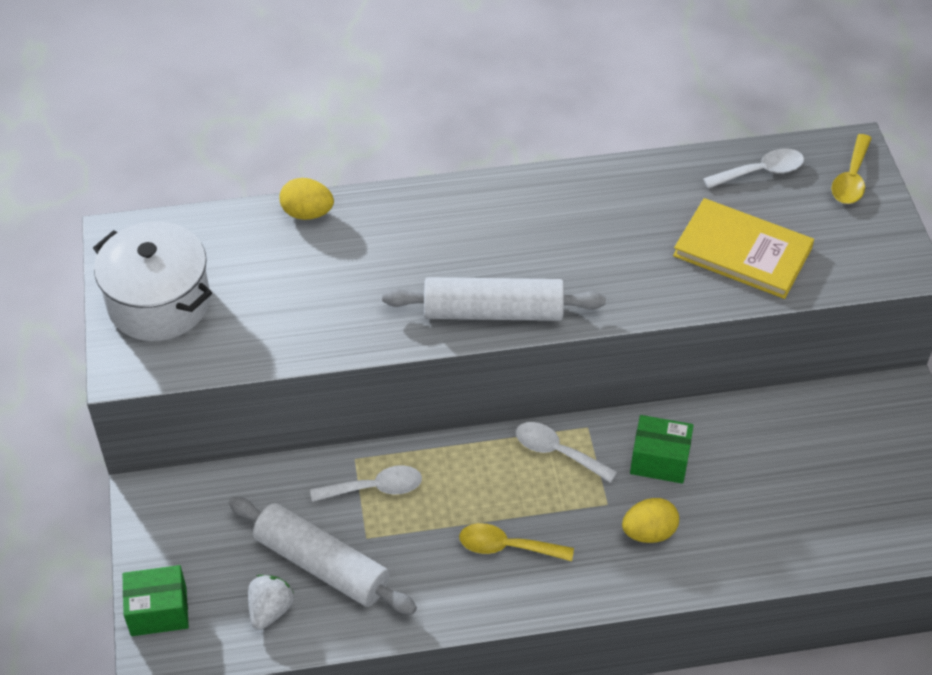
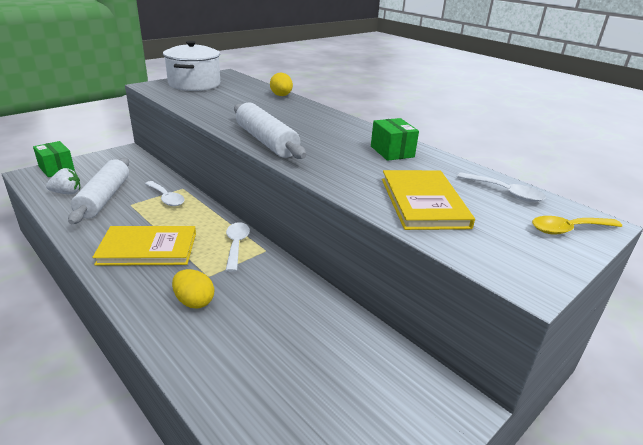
camera: 55 degrees right, 20 degrees down
yellow spoon [459,523,574,561] -> yellow book [92,226,196,266]
green box [630,415,694,484] -> green box moved to [371,118,419,161]

